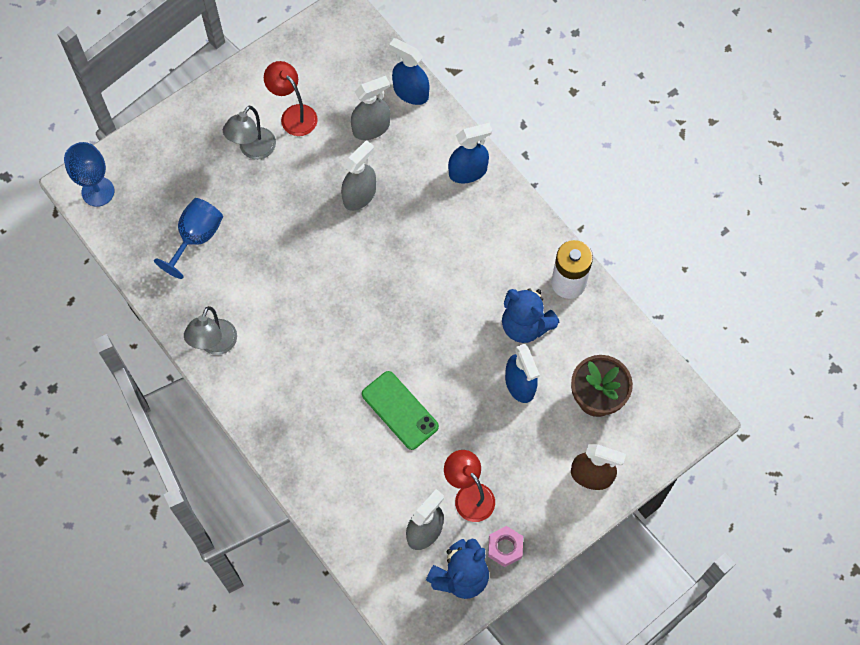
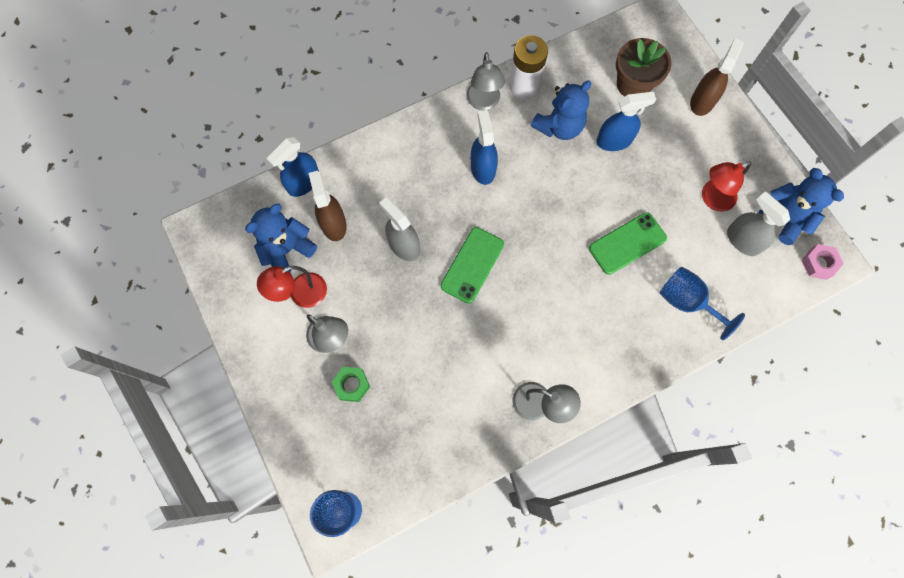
camera: 80 degrees left, 5 degrees up
blue goblet [154,198,223,279] -> blue goblet moved to [660,267,745,340]
grey spray bottle [351,76,390,140] -> brown spray bottle [309,171,347,241]
blue spray bottle [448,123,492,183] -> blue spray bottle moved to [471,110,498,185]
pink nut [488,526,523,567] -> pink nut moved to [802,244,844,280]
none -> blue teddy bear [245,204,317,273]
none -> green nut [332,367,370,402]
none -> green phone [441,227,504,304]
none -> grey lamp [466,52,505,110]

